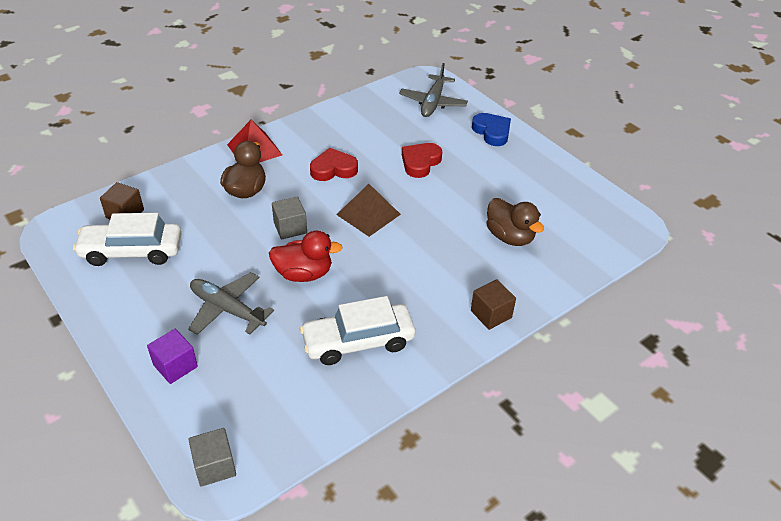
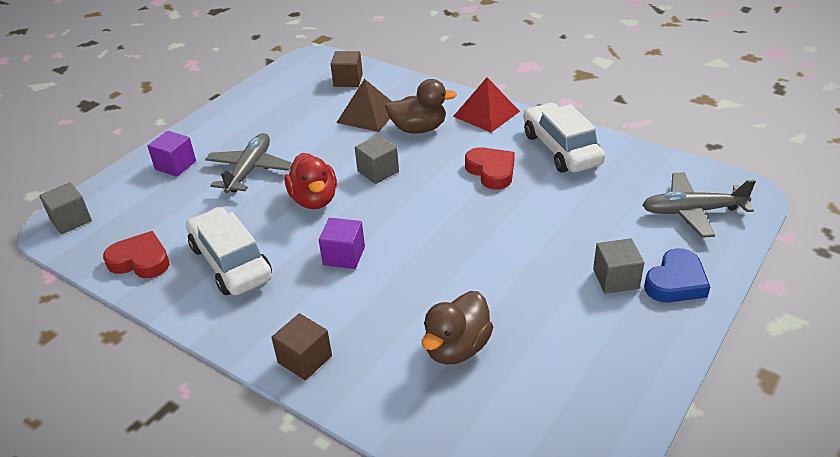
camera: 75 degrees right, 5 degrees down
white car [73,213,182,266] -> white car moved to [523,103,605,173]
brown pyramid [336,184,401,237] -> brown pyramid moved to [336,79,391,132]
red heart [402,143,442,178] -> red heart moved to [103,231,169,278]
none -> purple cube [319,218,365,269]
none -> grey cube [593,238,644,294]

